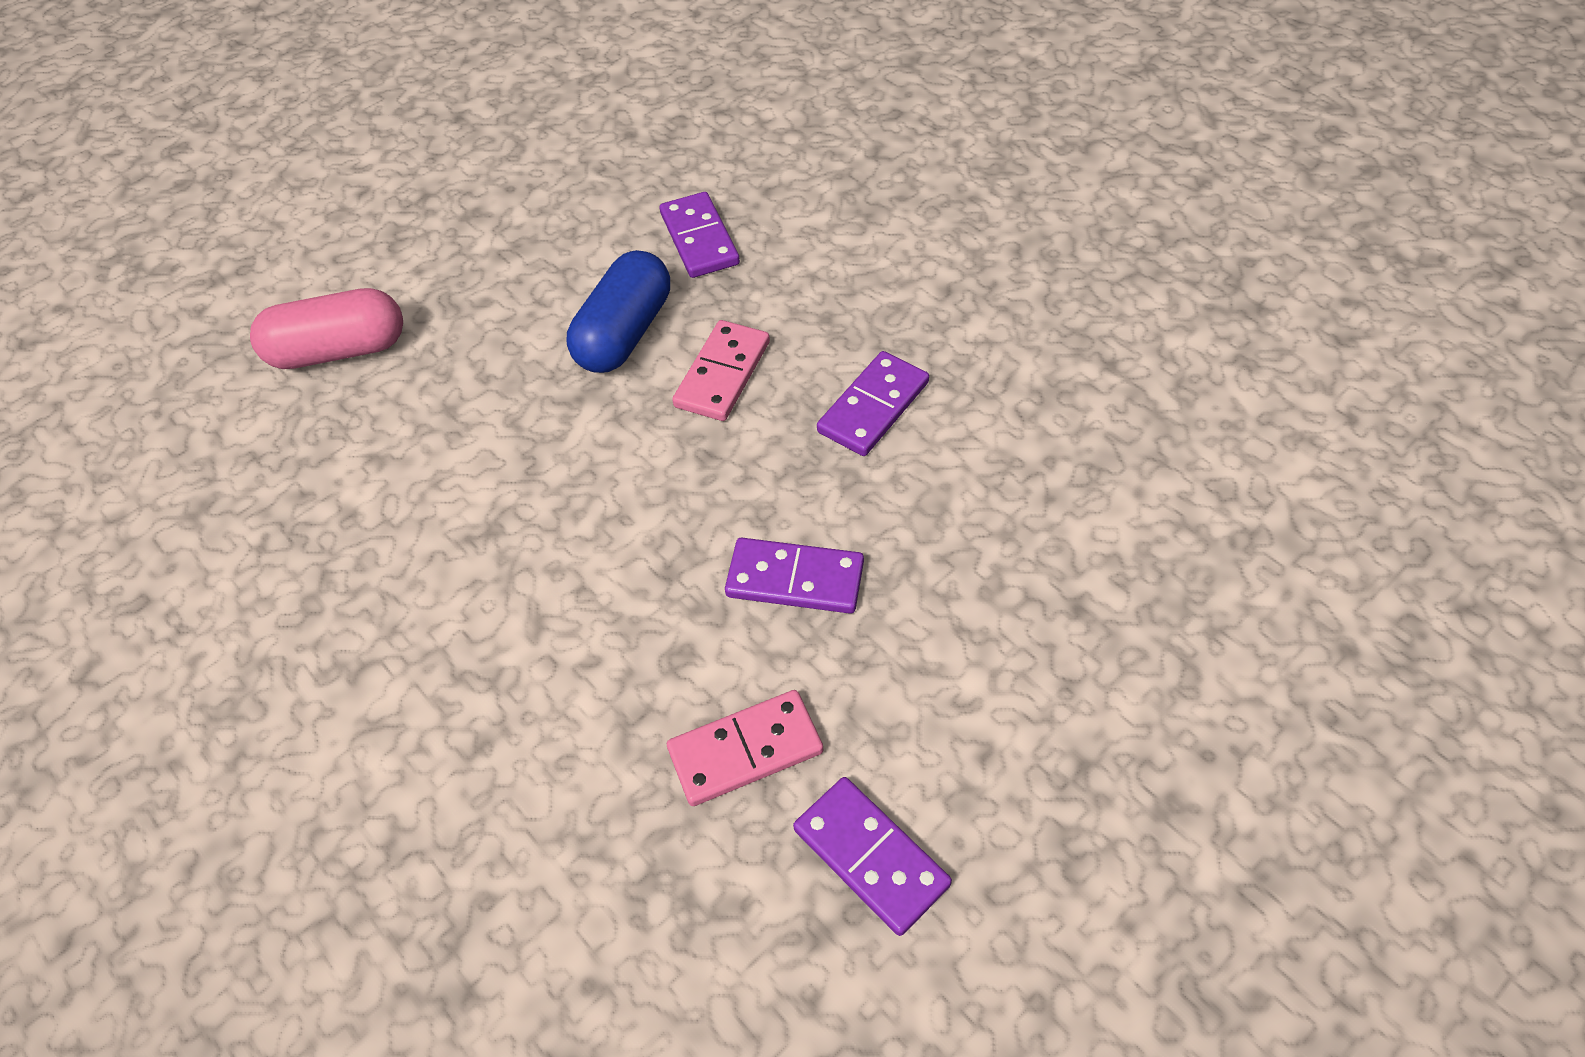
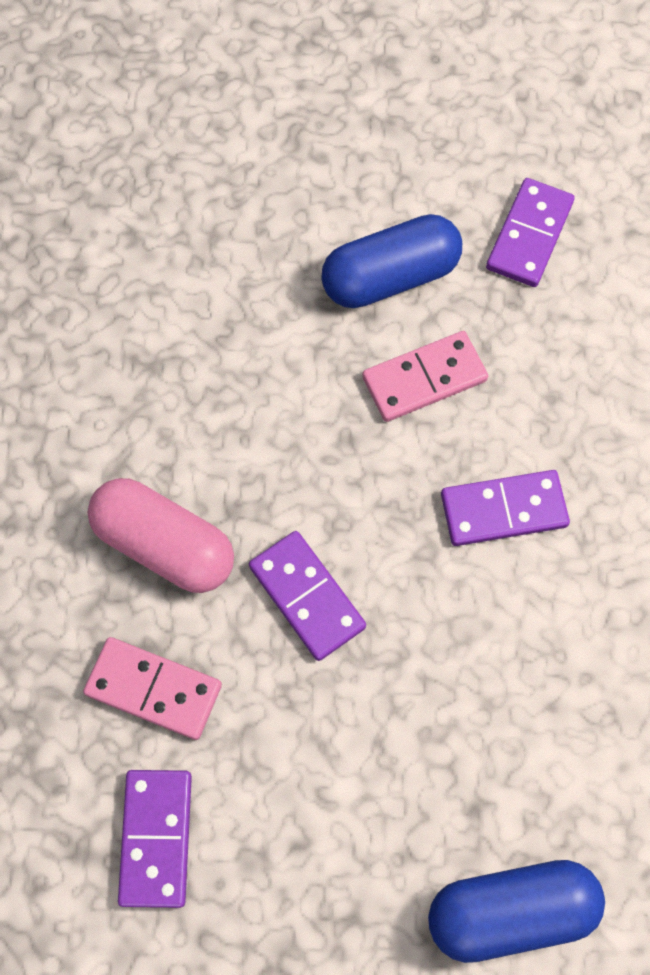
camera: 40 degrees right, 15 degrees up
pink capsule [250,288,403,369] -> pink capsule moved to [88,478,234,593]
none -> blue capsule [428,860,605,963]

